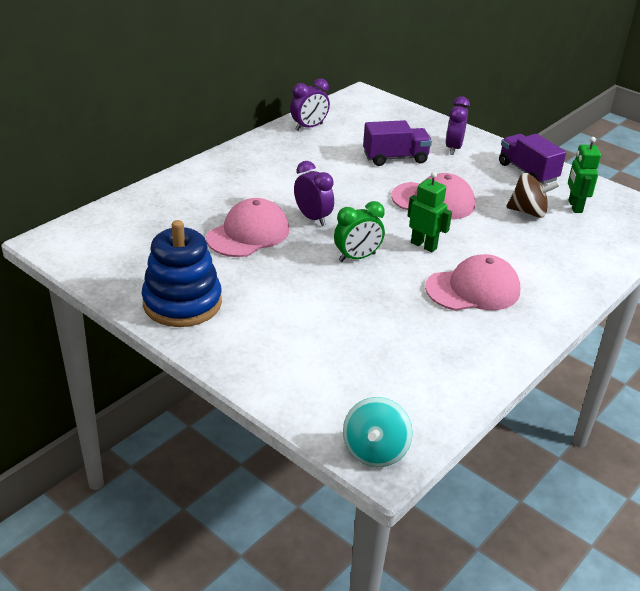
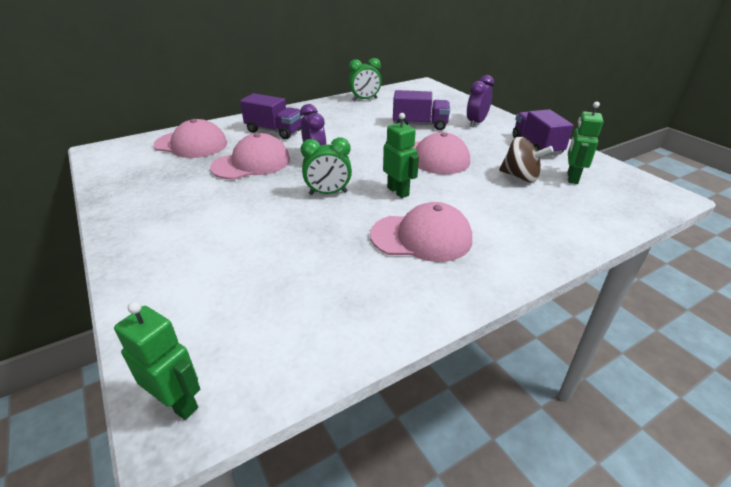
camera: 20 degrees right, 0 degrees up
blue stacking toy [142,220,222,327] -> none
purple clock [290,78,330,131] -> green clock [348,58,382,101]
turquoise spinning top [343,397,413,467] -> green robot [114,301,200,420]
none -> pink cap [154,119,227,158]
none -> purple truck [240,93,302,139]

